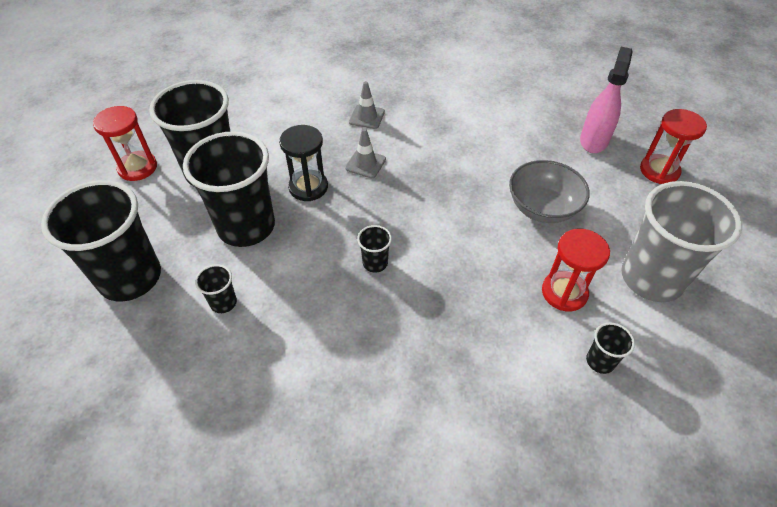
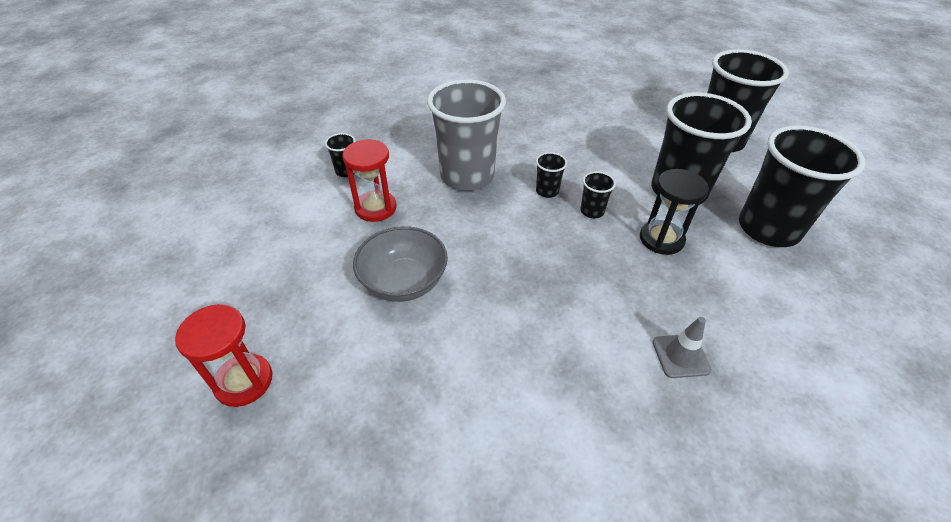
camera: 160 degrees right, 5 degrees down
red hourglass [93,106,157,181] -> none
black cup [195,264,237,313] -> black cup moved to [580,171,616,218]
grey traffic cone [345,128,386,178] -> none
pink spray bottle [580,47,633,153] -> none
grey cup [621,181,742,302] -> grey cup moved to [427,79,506,191]

